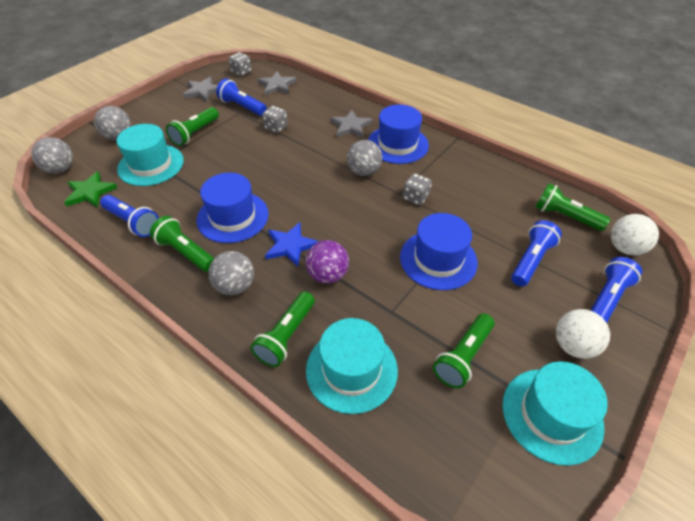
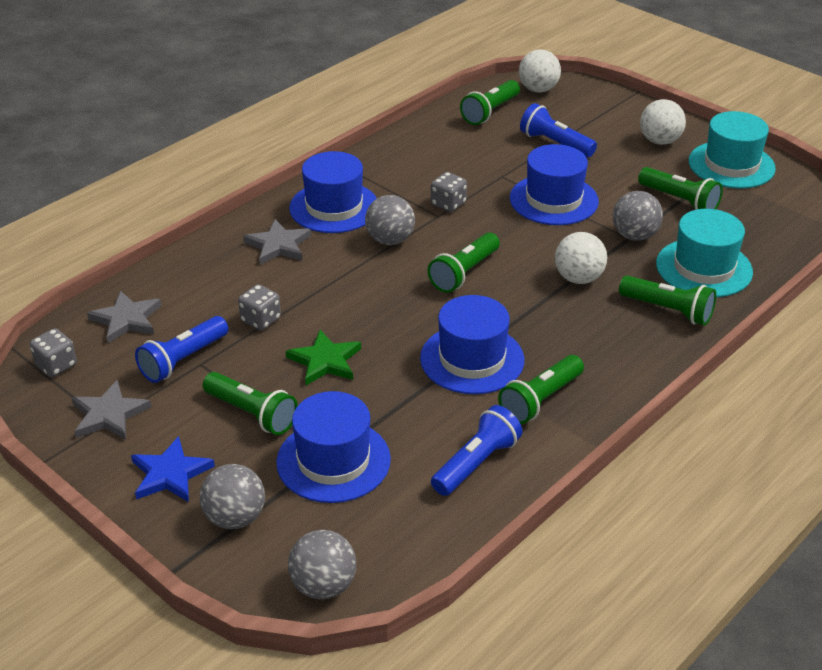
camera: 85 degrees left, 10 degrees down
green star [64,171,118,208] -> green star moved to [286,330,361,385]
turquoise hat [116,124,184,186] -> blue hat [276,391,391,503]
grey ball [208,251,254,295] -> grey ball moved to [613,191,663,241]
blue star [265,222,319,267] -> blue star moved to [131,436,215,502]
purple ball [306,240,349,284] -> white ball [555,232,607,284]
blue flashlight [590,257,642,323] -> none
none -> green flashlight [428,233,500,293]

